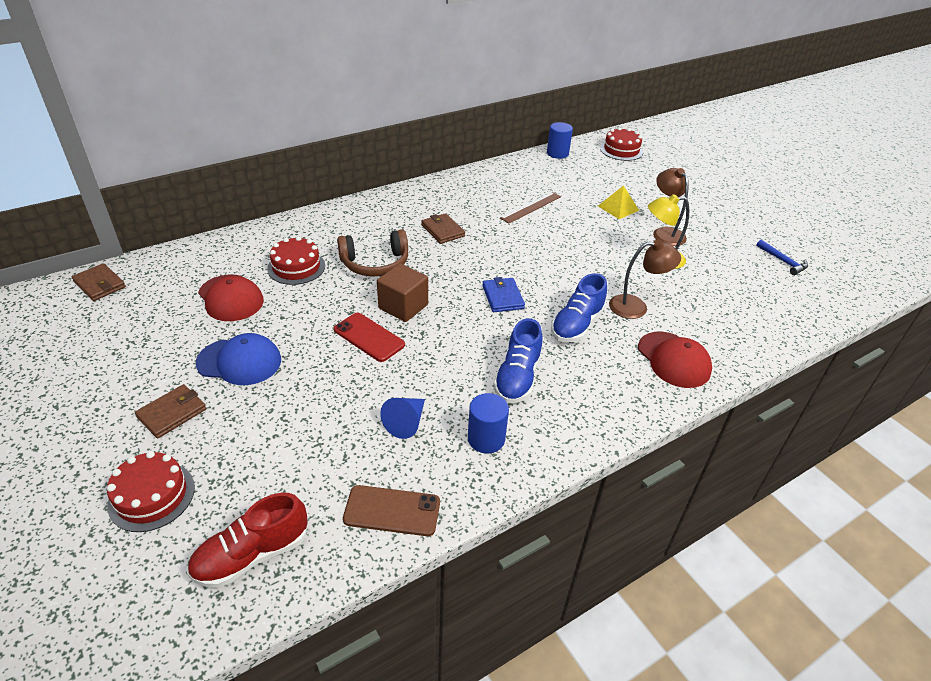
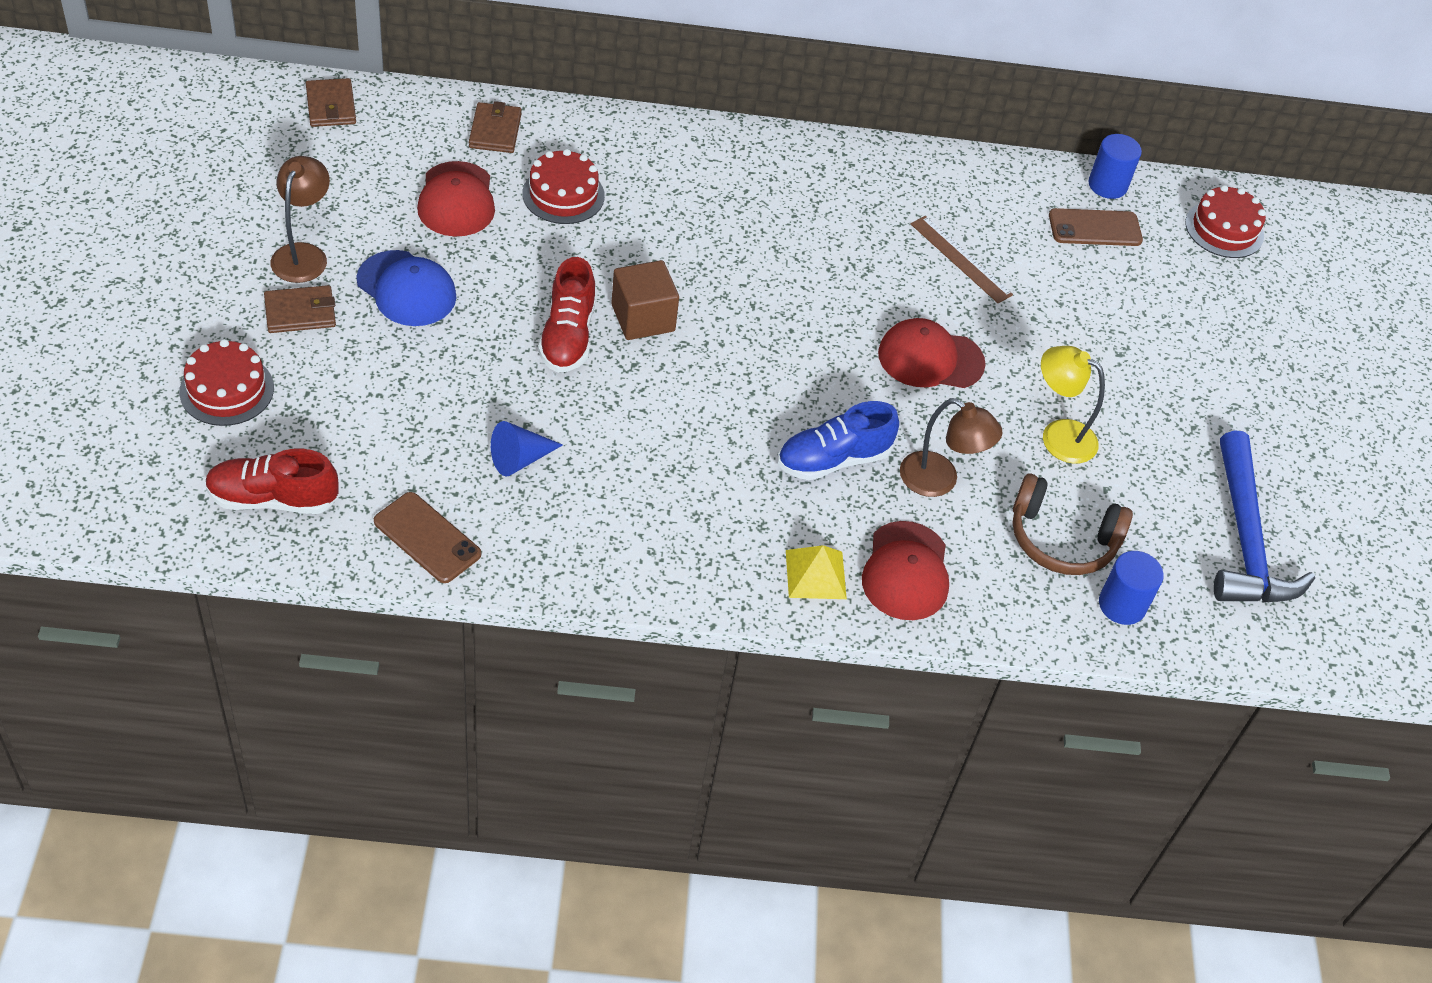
camera: 30 degrees right, 10 degrees up
red phone [334,313,405,362] -> red shoe [538,257,596,373]
brown headphones [337,229,408,277] -> brown headphones moved to [1013,474,1133,575]
brown wallet [421,213,465,244] -> brown wallet moved to [469,101,522,153]
blue cylinder [468,393,509,454] -> blue cylinder moved to [1099,551,1164,625]
blue wallet [482,277,525,312] -> none
blue shoe [493,318,543,403] -> none
brown ruler [500,192,561,223] -> brown ruler turned 60 degrees clockwise [910,216,1013,303]
yellow pyramid [598,185,639,219] -> yellow pyramid moved to [786,545,847,599]
brown lamp [653,168,689,246] -> brown lamp moved to [271,156,330,283]
blue hammer [756,240,808,275] -> blue hammer [1214,430,1315,603], size x2.19
none -> red cap [878,318,986,388]
none -> brown phone [1049,208,1143,246]

